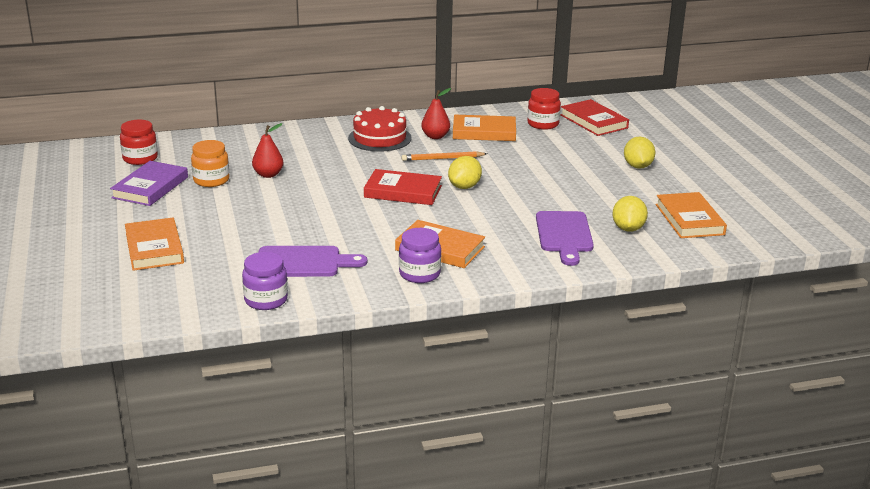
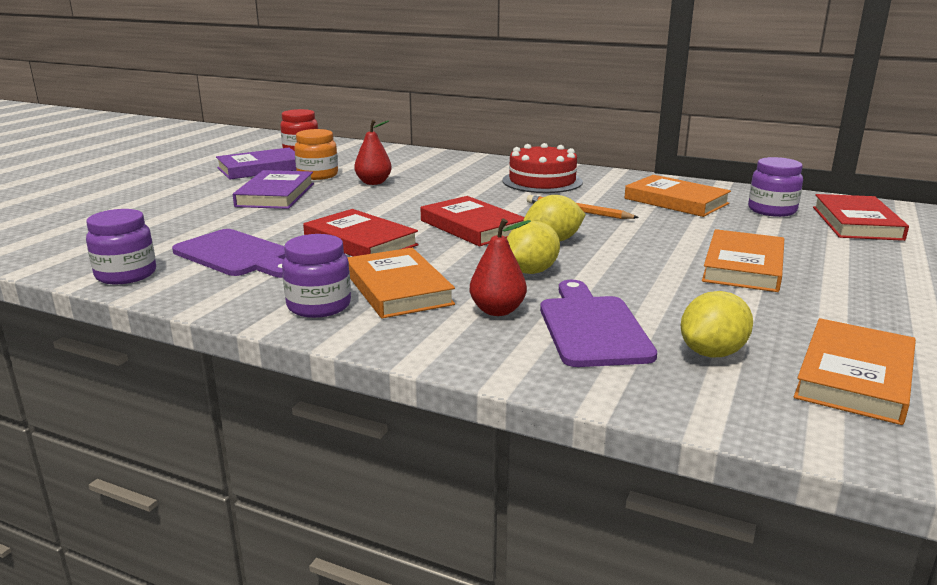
camera: 40 degrees right, 5 degrees down
orange book [125,218,184,271] -> orange book moved to [702,229,784,292]
red pear [421,88,451,139] -> red pear moved to [470,218,531,316]
red jar [527,88,561,130] -> purple jar [748,157,803,217]
purple cutting board [536,211,594,266] -> purple cutting board turned 135 degrees clockwise [540,280,657,367]
yellow lemon [624,136,655,169] -> yellow lemon moved to [507,221,560,274]
none -> purple book [233,170,314,209]
none -> red book [303,209,419,256]

